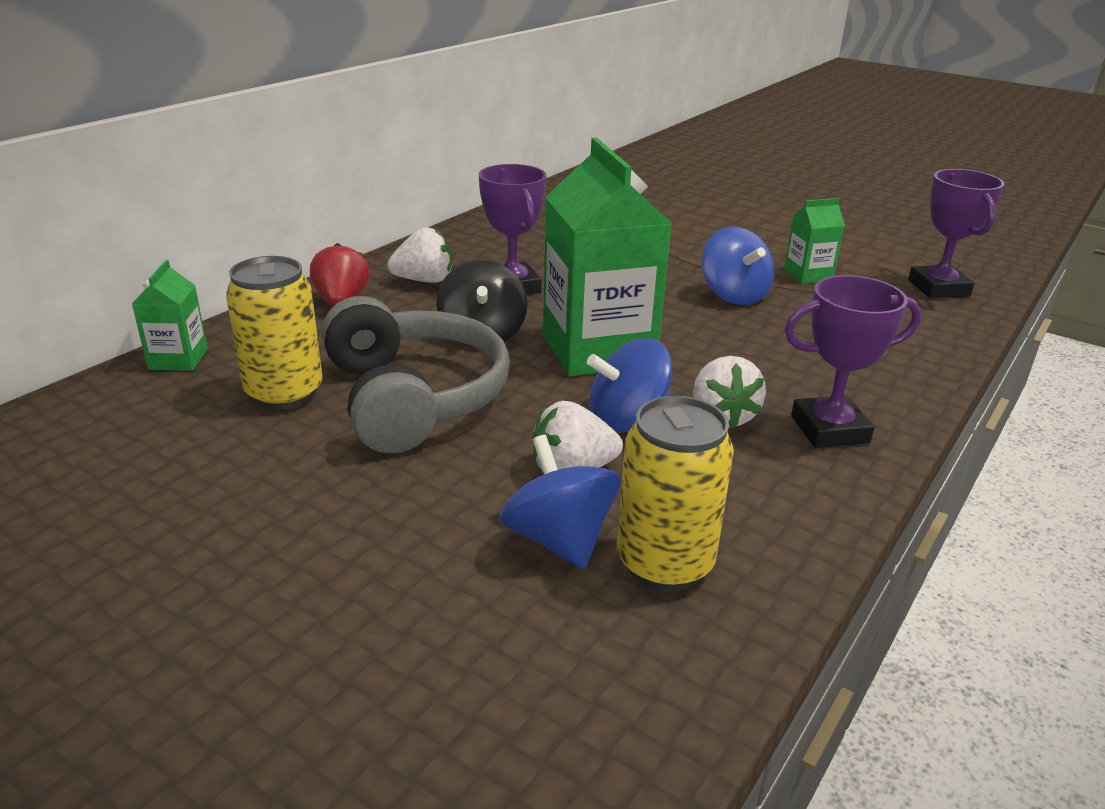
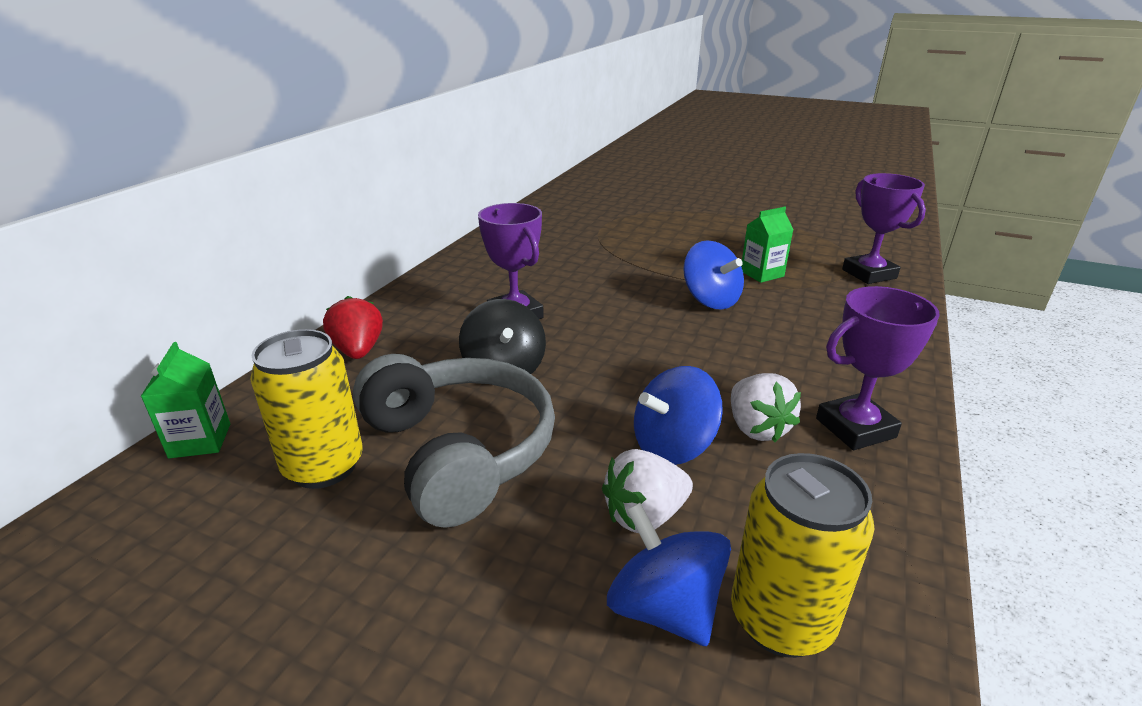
camera: 10 degrees left, 0 degrees up
white strawberry [387,227,452,283] -> none
green carton [543,138,672,376] -> none

